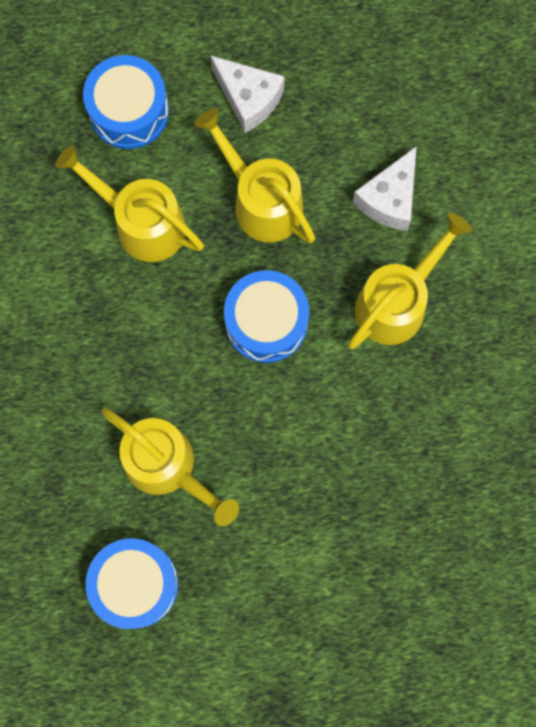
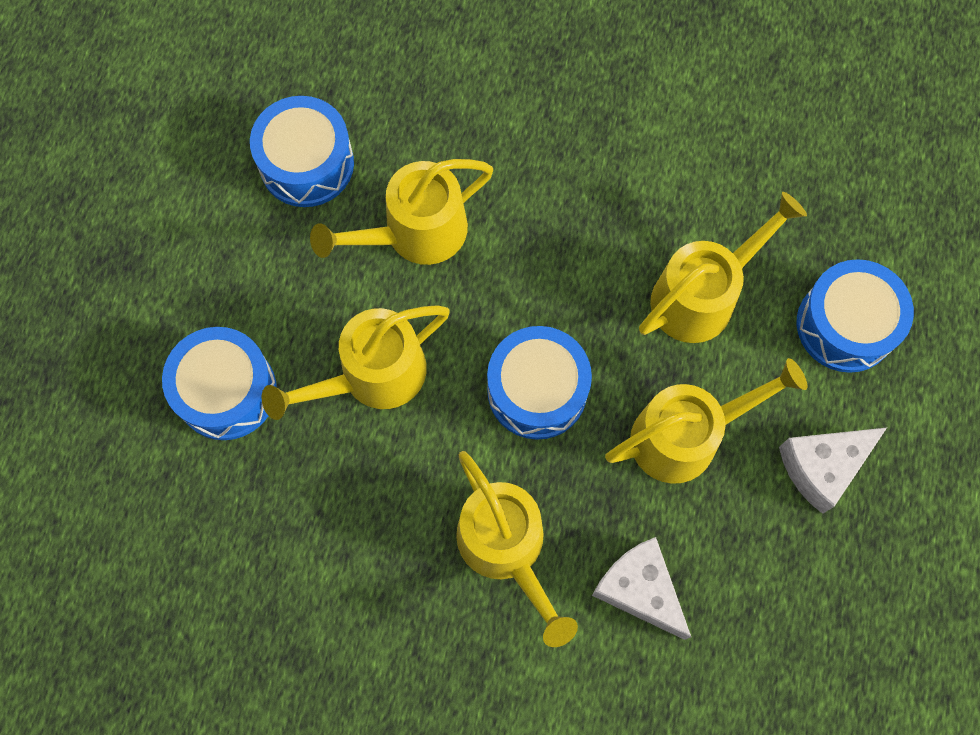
camera: 110 degrees right, 5 degrees down
none -> blue drum [162,327,277,440]
none -> yellow watering can [262,305,450,420]

